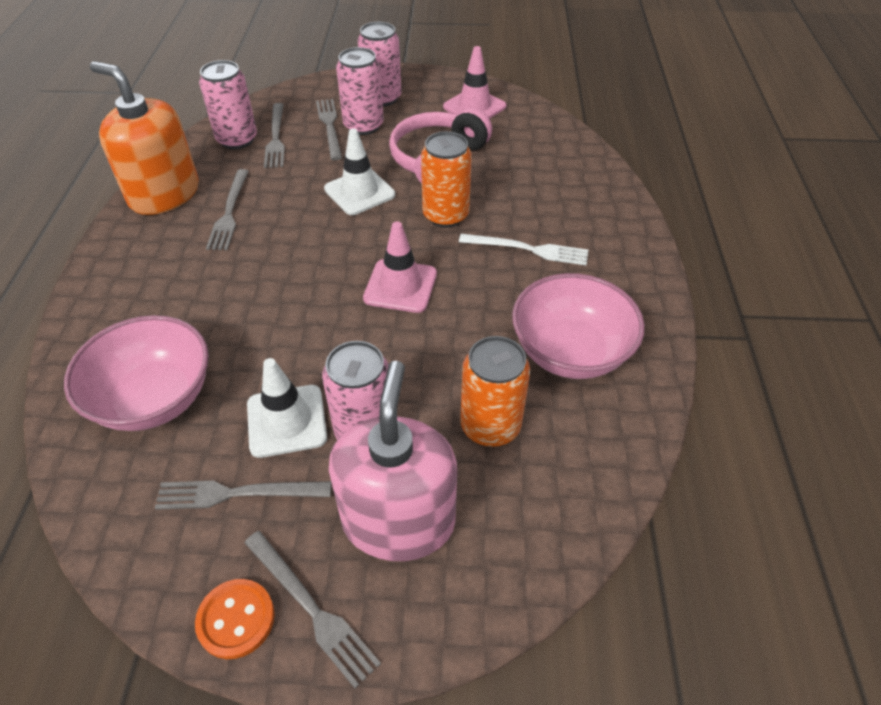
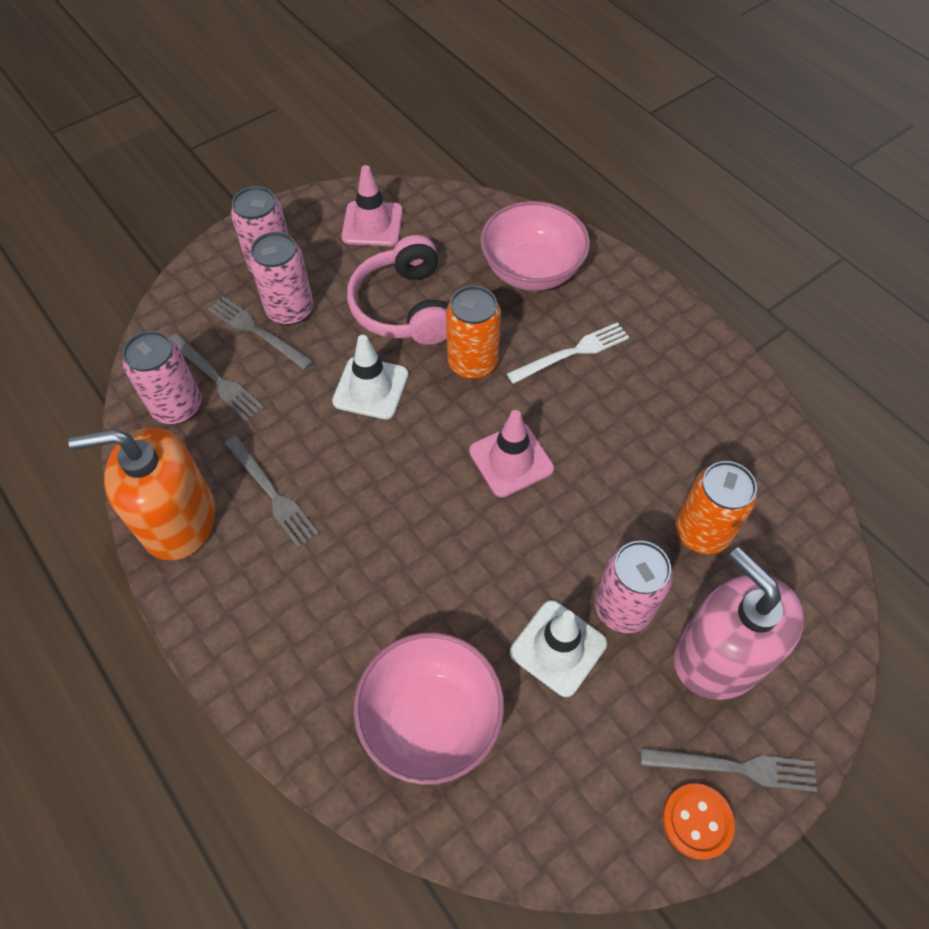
camera: 40 degrees left, 10 degrees up
grey fork [155,481,331,510] -> none
pink bowl [512,273,645,379] -> pink bowl moved to [480,201,590,291]

